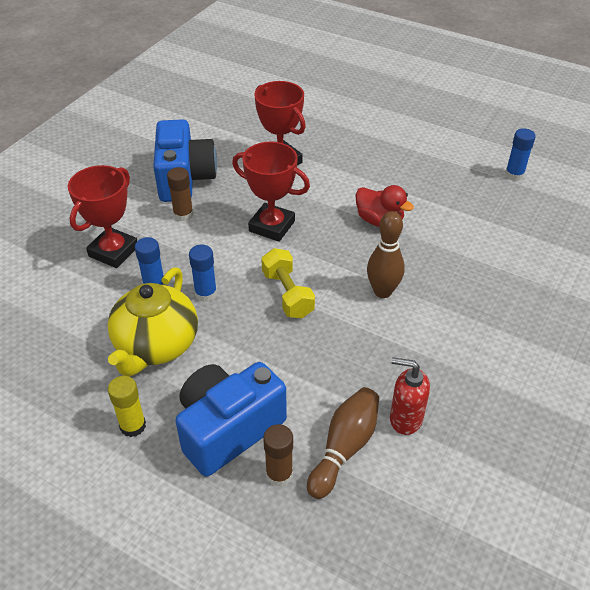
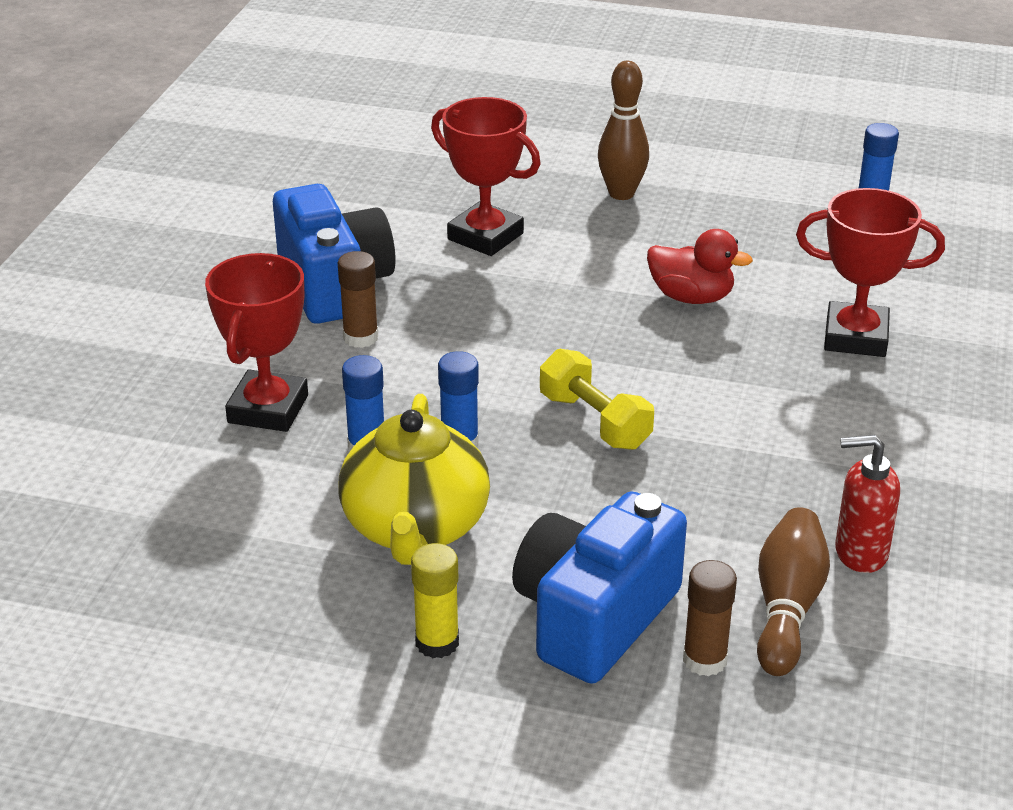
camera: 15 degrees left, 10 degrees down
red trophy [232,142,310,242] -> red trophy moved to [796,188,945,357]
brown bowling pin [367,211,405,298] -> brown bowling pin moved to [598,61,649,200]

